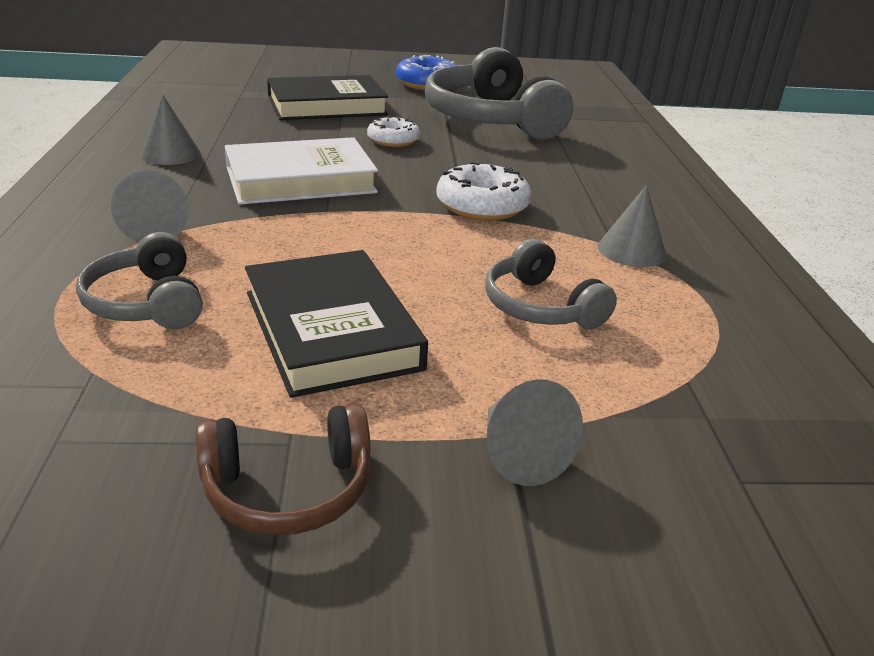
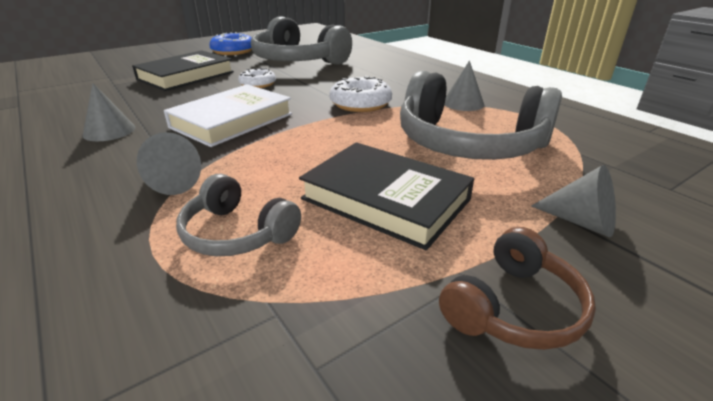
camera: 30 degrees left, 0 degrees up
grey headphones [485,239,617,329] -> grey headphones [400,70,562,160], size x1.92

